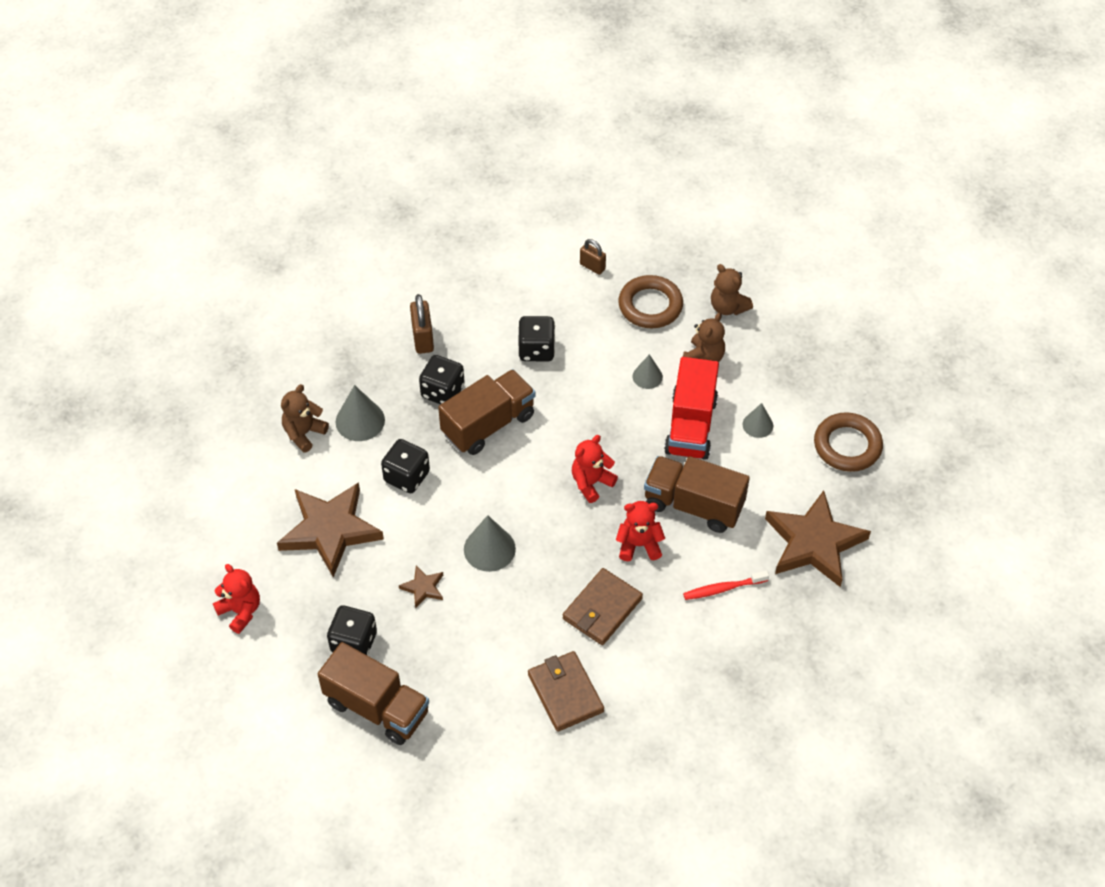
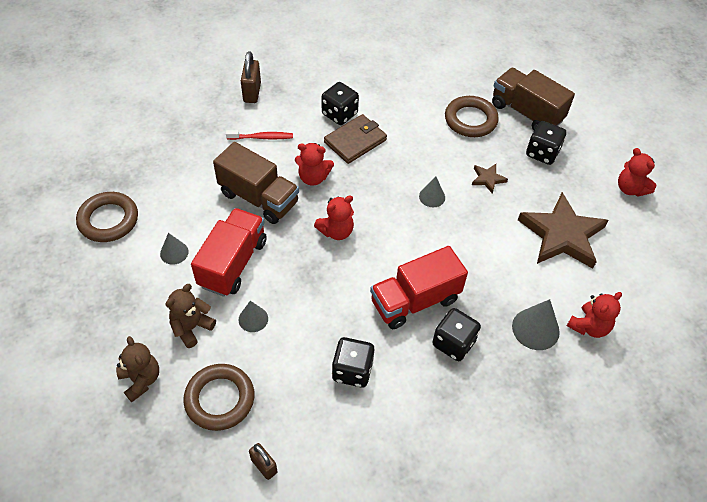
camera: 170 degrees left, 0 degrees up
brown teddy bear [281,384,329,453] -> red teddy bear [567,292,622,338]
black dice [381,439,430,493] -> black dice moved to [322,82,359,125]
brown padlock [410,294,434,354] -> brown padlock moved to [241,51,261,103]
brown truck [438,369,535,455] -> red truck [370,246,468,329]
grey cone [464,515,516,572] -> grey cone [419,177,445,207], size x0.62
brown wallet [528,651,604,732] -> none
brown star [765,490,871,587] -> none
none -> brown ring [445,96,499,137]

